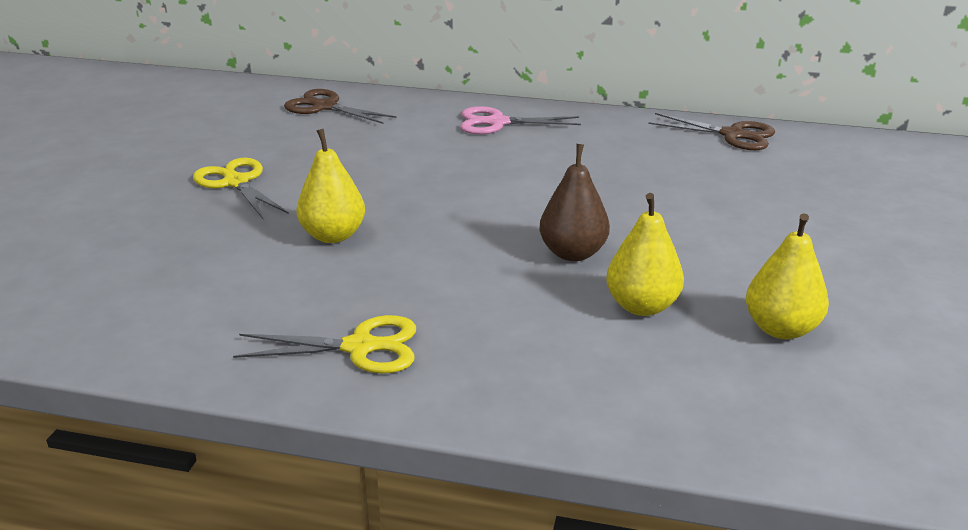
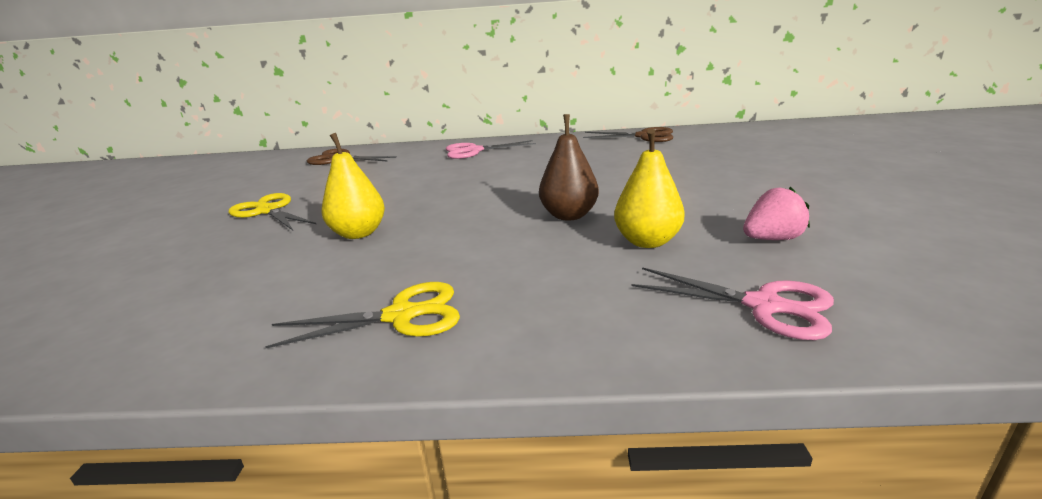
camera: 10 degrees left, 5 degrees down
yellow pear [746,213,829,339] -> pink strawberry [743,187,810,240]
none -> pink scissors [632,267,834,340]

